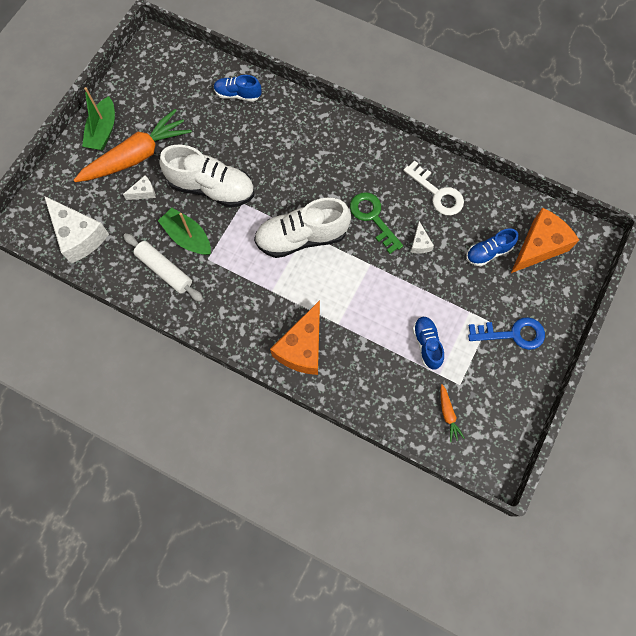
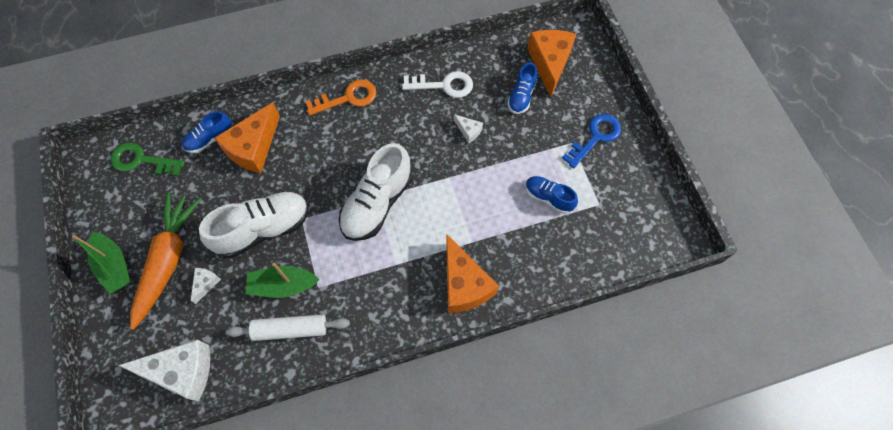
camera: 45 degrees left, 5 degrees down
green key [350,192,403,254] -> green key moved to [110,142,185,176]
orange carrot [441,384,465,442] -> none
none -> orange cheese [214,102,280,173]
none -> orange key [306,80,376,116]

